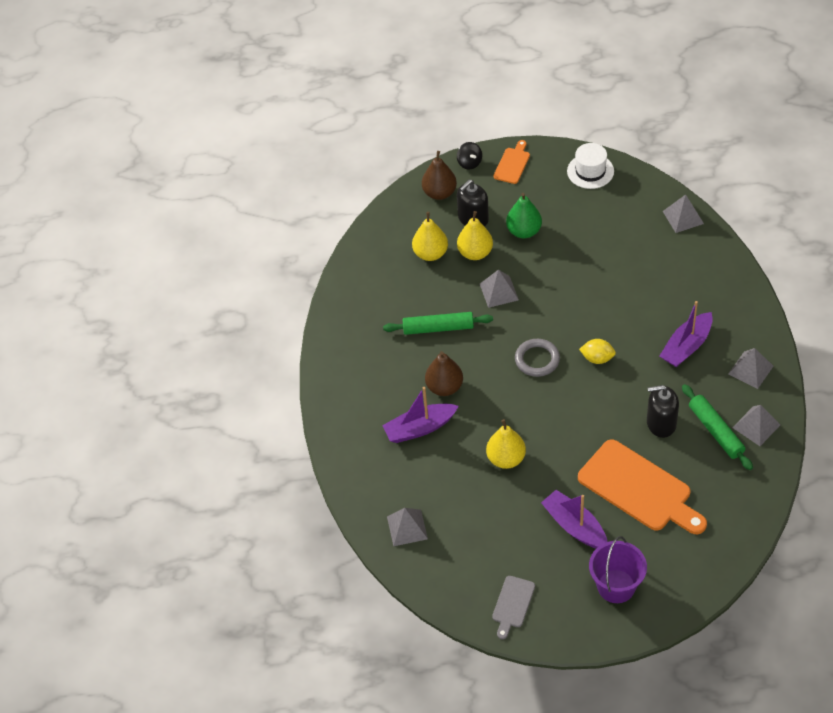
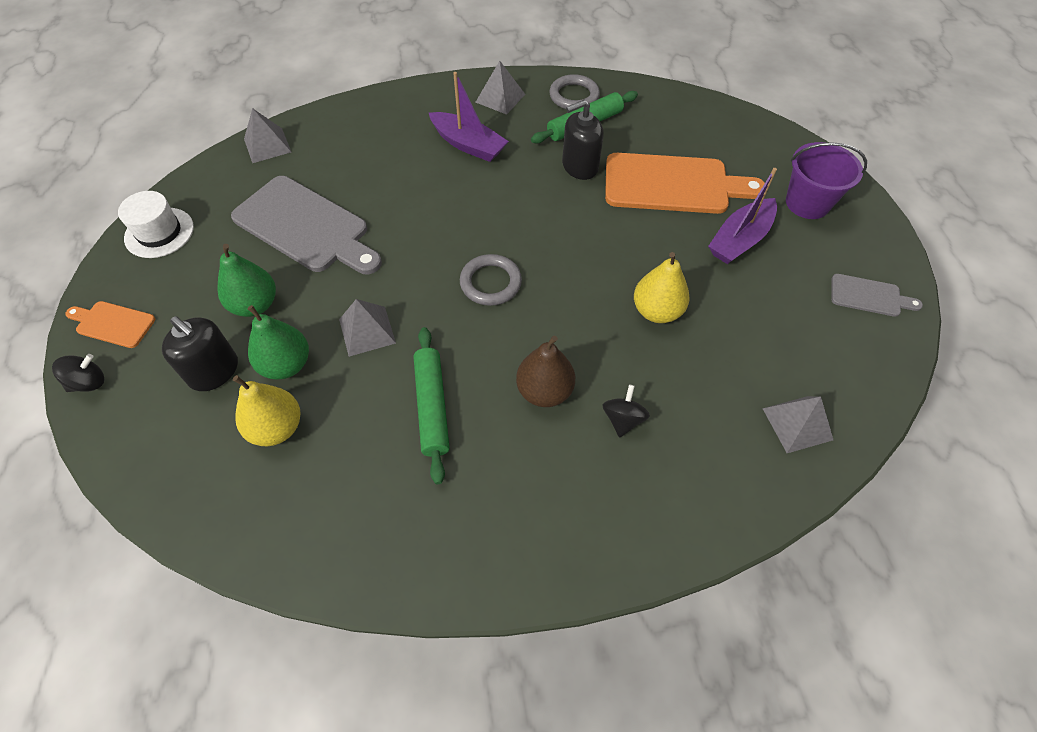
camera: 100 degrees left, 5 degrees up
purple boat [382,387,458,443] -> black spinning top [602,385,650,437]
brown pear [422,151,457,200] -> none
yellow pear [457,211,493,260] -> green pear [248,305,309,379]
orange cutting board [578,439,707,534] -> orange cutting board turned 60 degrees clockwise [605,153,765,214]
yellow lemon [579,339,616,364] -> none
black soap dispenser [647,385,679,438] -> black soap dispenser turned 75 degrees clockwise [562,100,604,180]
grey pyramid [732,405,780,446] -> grey ring [549,74,600,109]
none -> grey cutting board [231,176,382,274]

